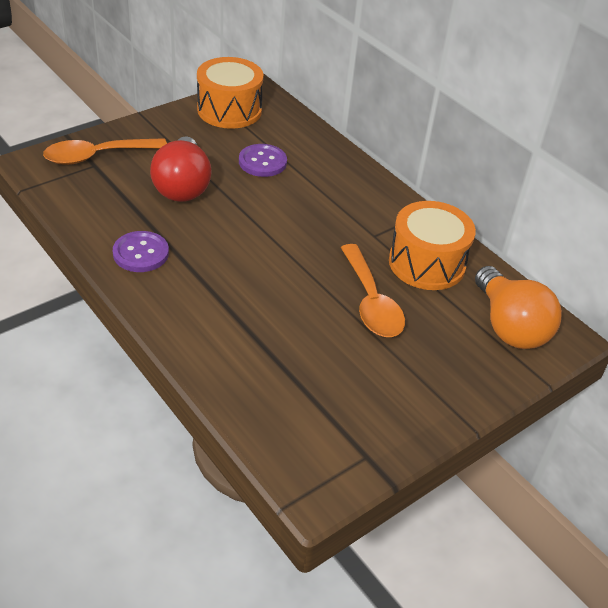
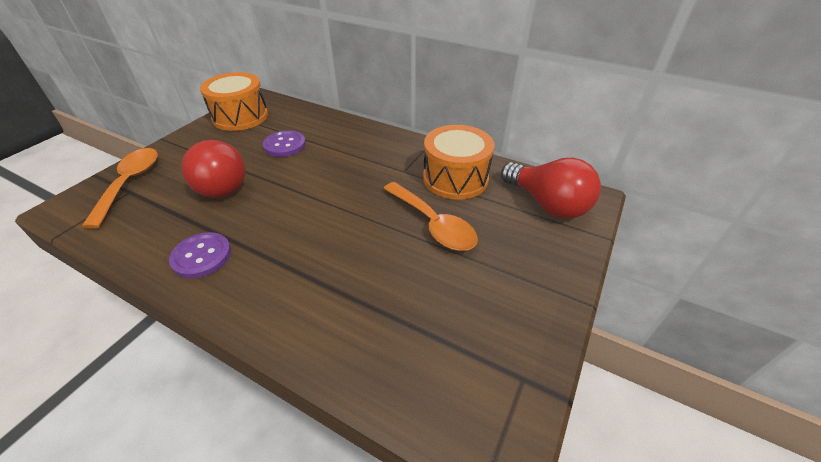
camera: 20 degrees left, 0 degrees up
orange spoon [43,138,167,165] -> orange spoon turned 135 degrees clockwise [82,148,158,228]
orange light bulb [475,266,562,349] -> red light bulb [501,158,601,219]

